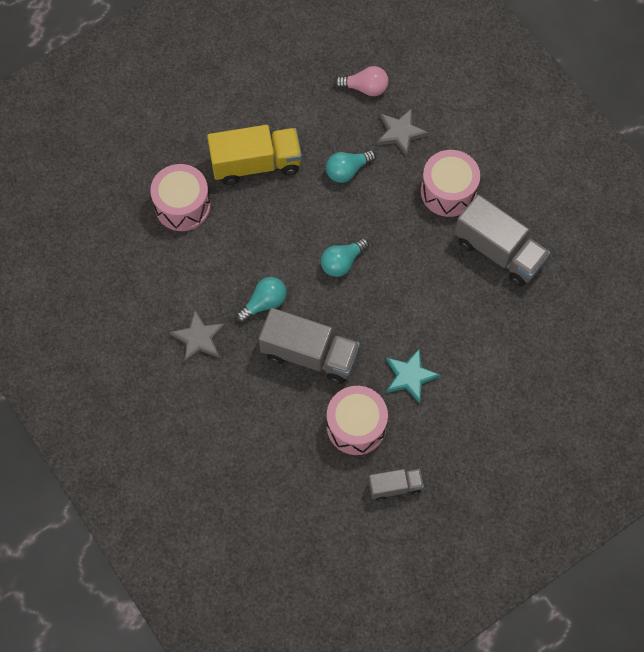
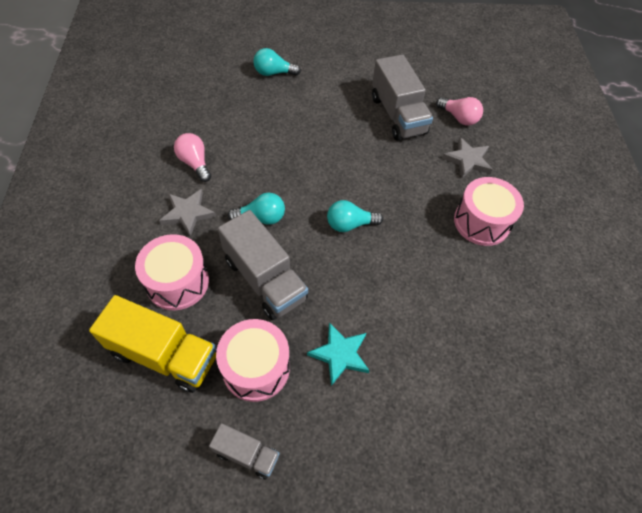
camera: 30 degrees right, 10 degrees down
pink drum [150,164,211,231] -> pink drum moved to [135,234,209,310]
yellow truck [207,125,302,185] -> yellow truck moved to [89,295,217,393]
turquoise light bulb [326,150,376,183] -> turquoise light bulb moved to [253,48,301,76]
grey truck [455,195,550,286] -> grey truck moved to [372,54,433,141]
none -> pink light bulb [174,133,211,182]

